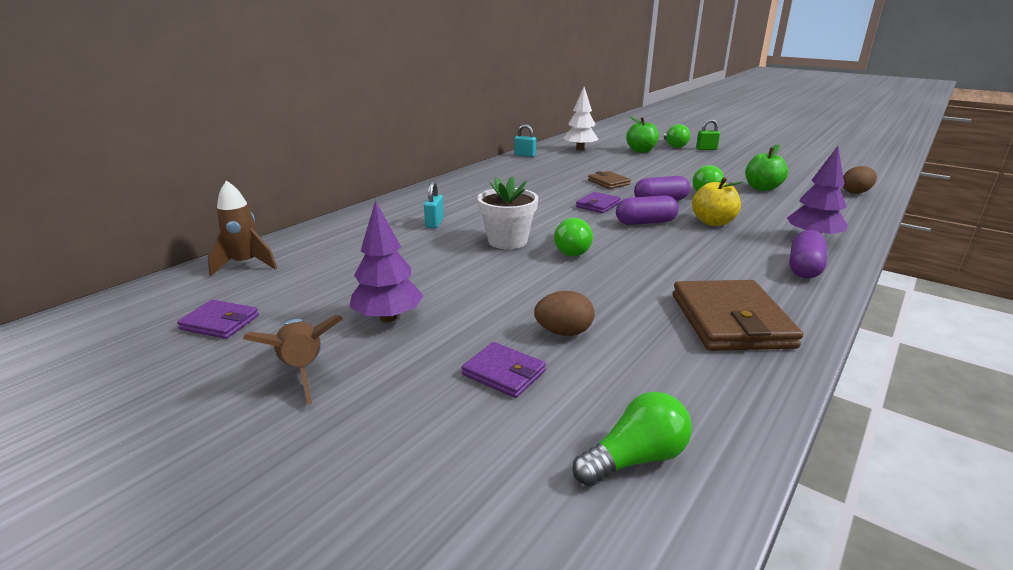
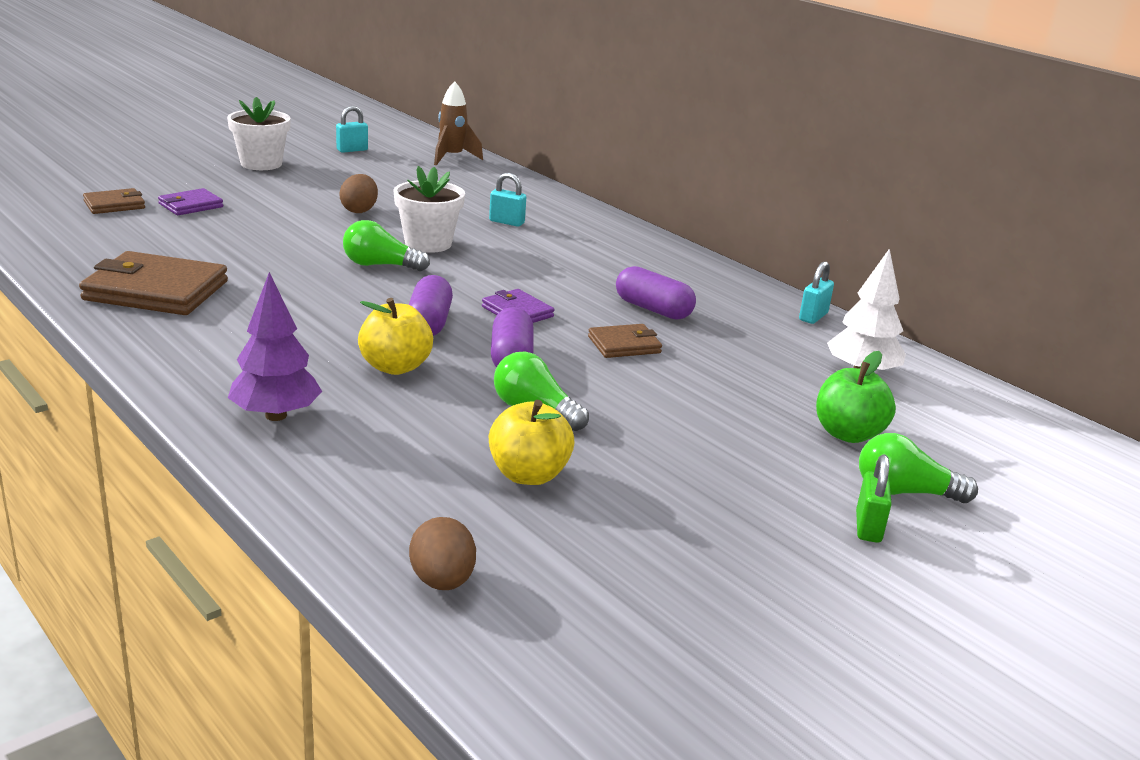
camera: 100 degrees right, 0 degrees up
purple wallet [177,300,259,339] -> turquoise padlock [336,106,368,153]
brown rocket [243,315,343,405] -> white flower pot [227,97,291,170]
purple tree [350,200,424,322] -> none
brown egg [534,291,594,336] -> brown egg moved to [339,174,378,213]
green light bulb [573,392,692,486] -> none
green apple [745,144,788,191] -> yellow apple [489,400,575,485]
purple capsule [789,230,827,278] -> purple capsule moved to [616,266,696,320]
none -> brown wallet [83,188,145,214]

